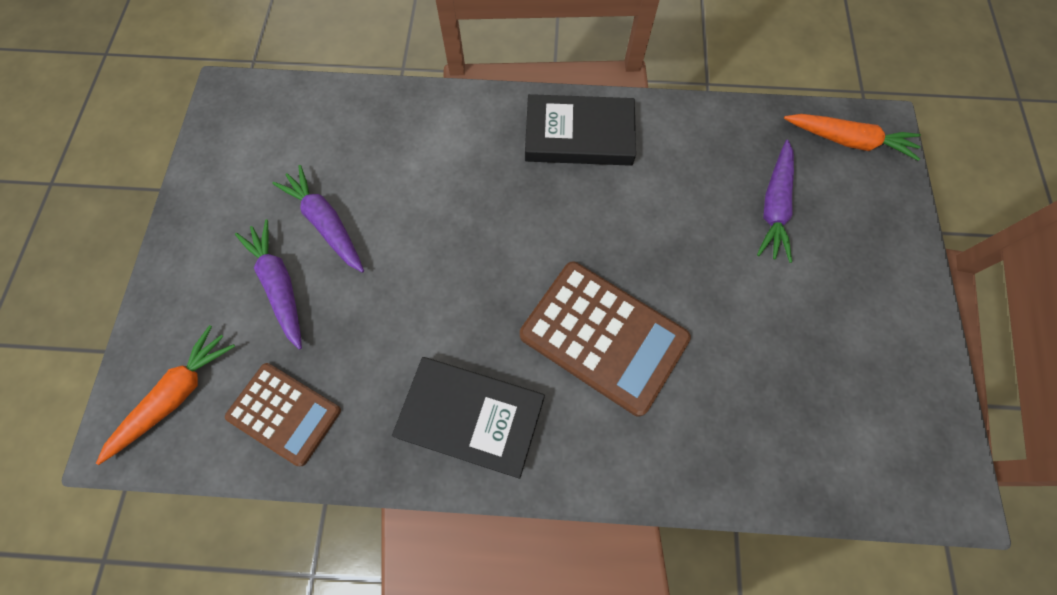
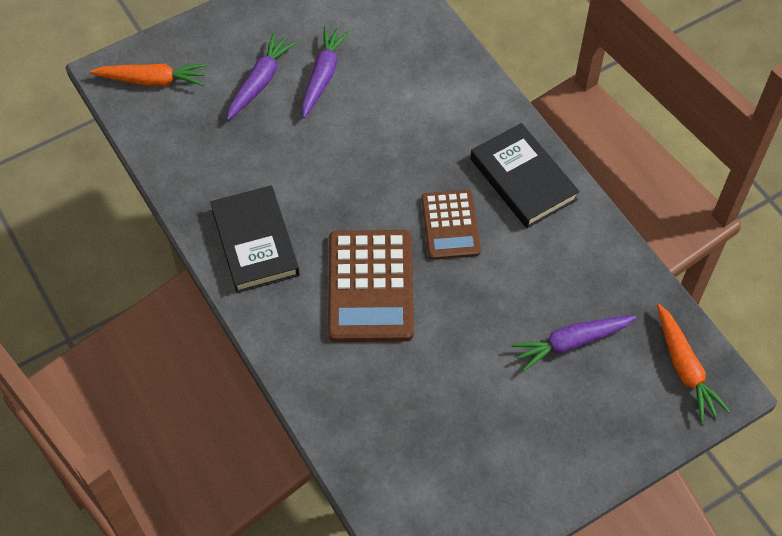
camera: 55 degrees right, 10 degrees down
brown calculator [225,363,341,466] -> brown calculator moved to [421,190,481,260]

